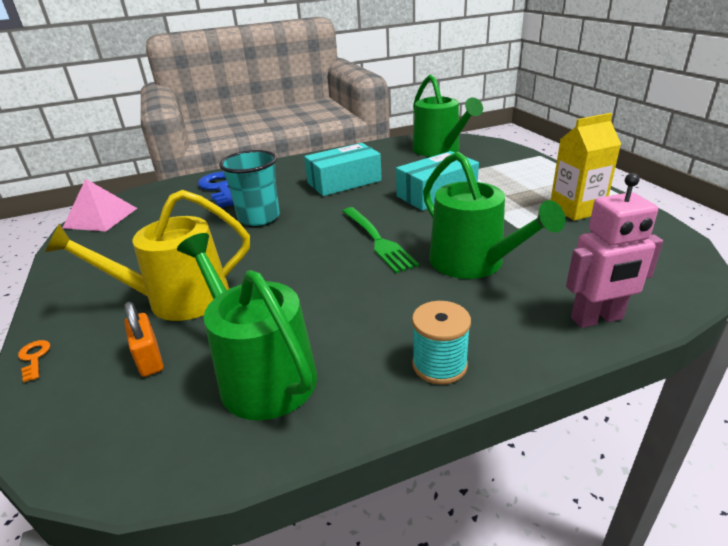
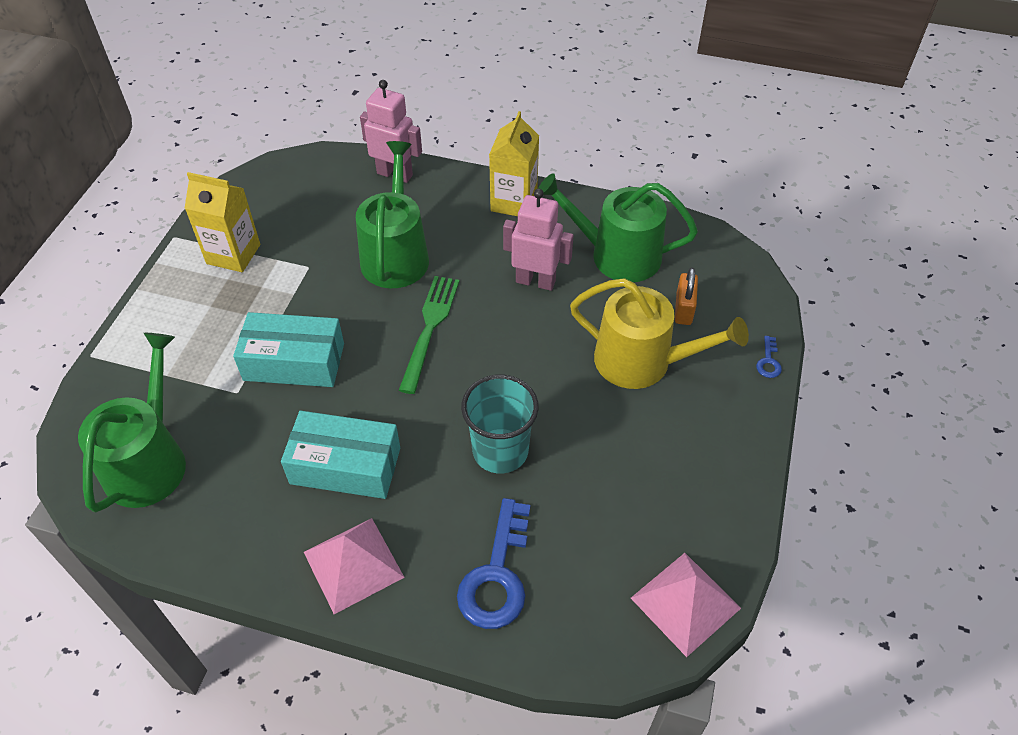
camera: 145 degrees left, 20 degrees up
orange key [18,340,50,382] -> blue key [756,336,782,378]
green watering can [177,233,317,420] -> green watering can turned 105 degrees clockwise [538,173,698,282]
turquoise spool [412,301,471,385] -> yellow carton [489,111,539,216]
none -> pink pyramid [304,518,405,614]
none -> pink robot [503,189,574,291]

